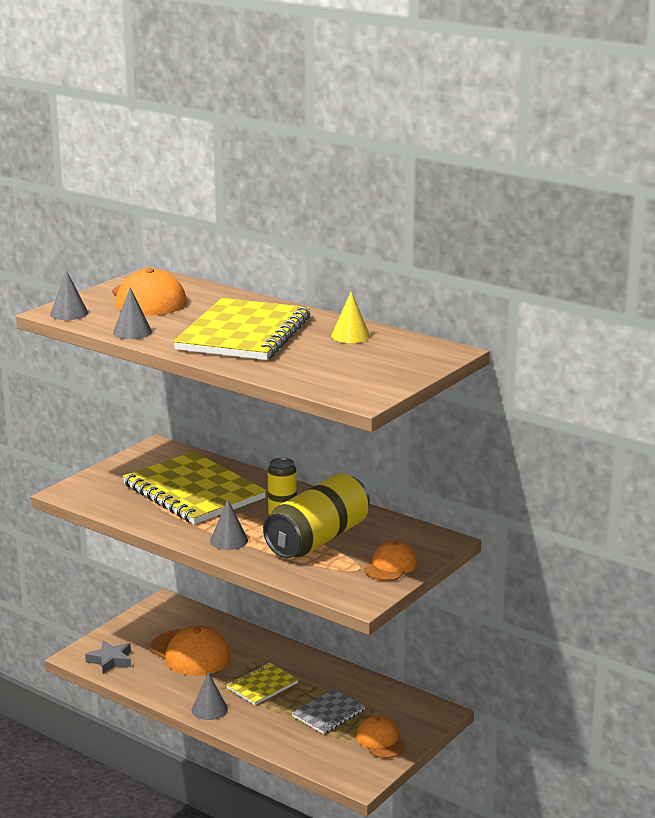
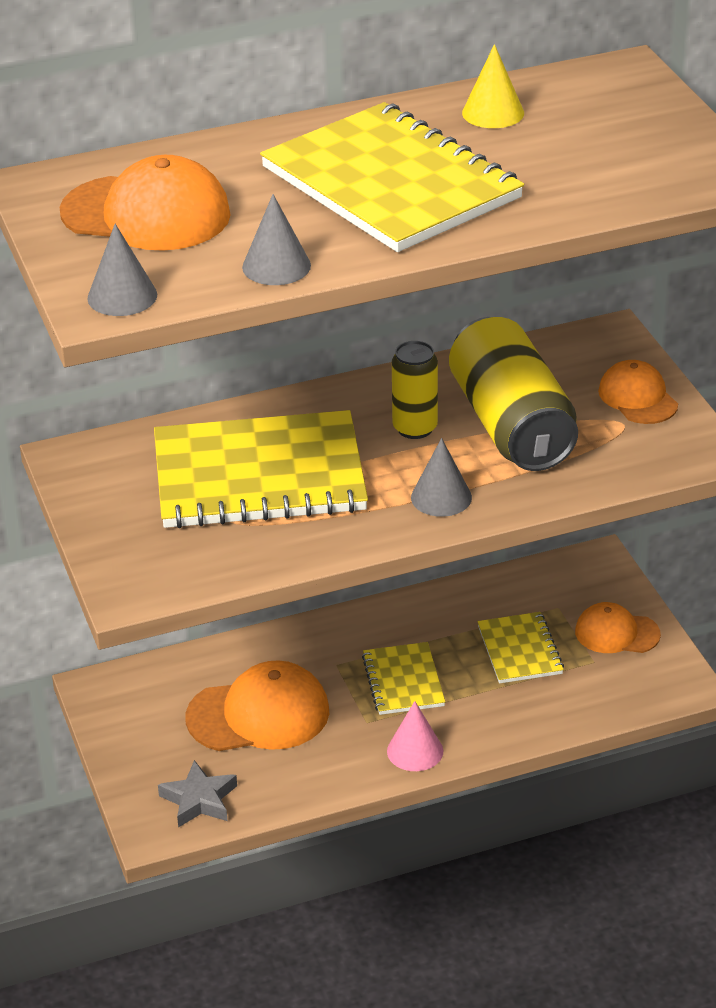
camera: 55 degrees left, 15 degrees up
grey cone [192,672,228,720] -> pink cone [387,701,443,771]
grey notebook [292,689,366,734] -> yellow notebook [477,612,564,683]

